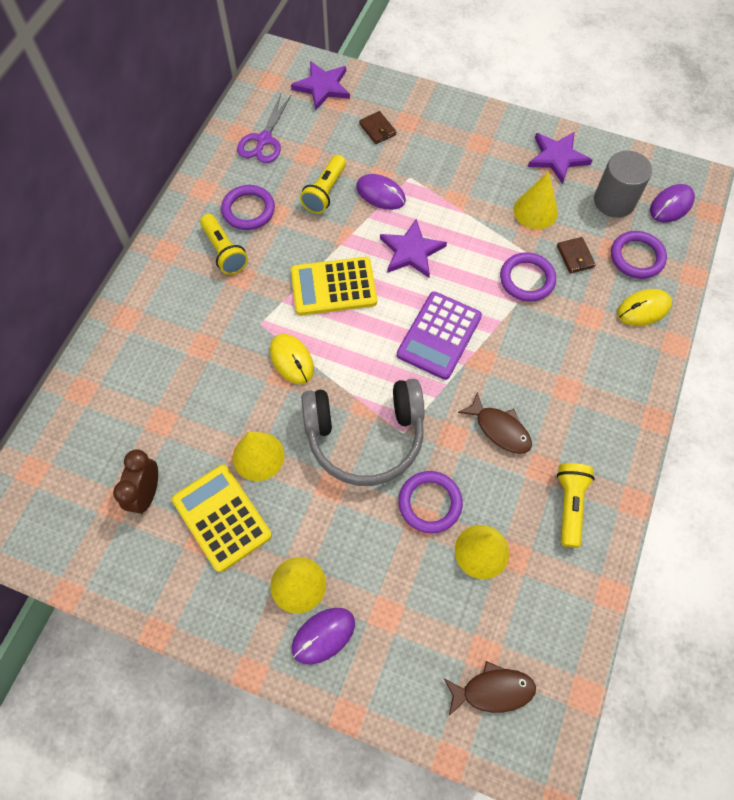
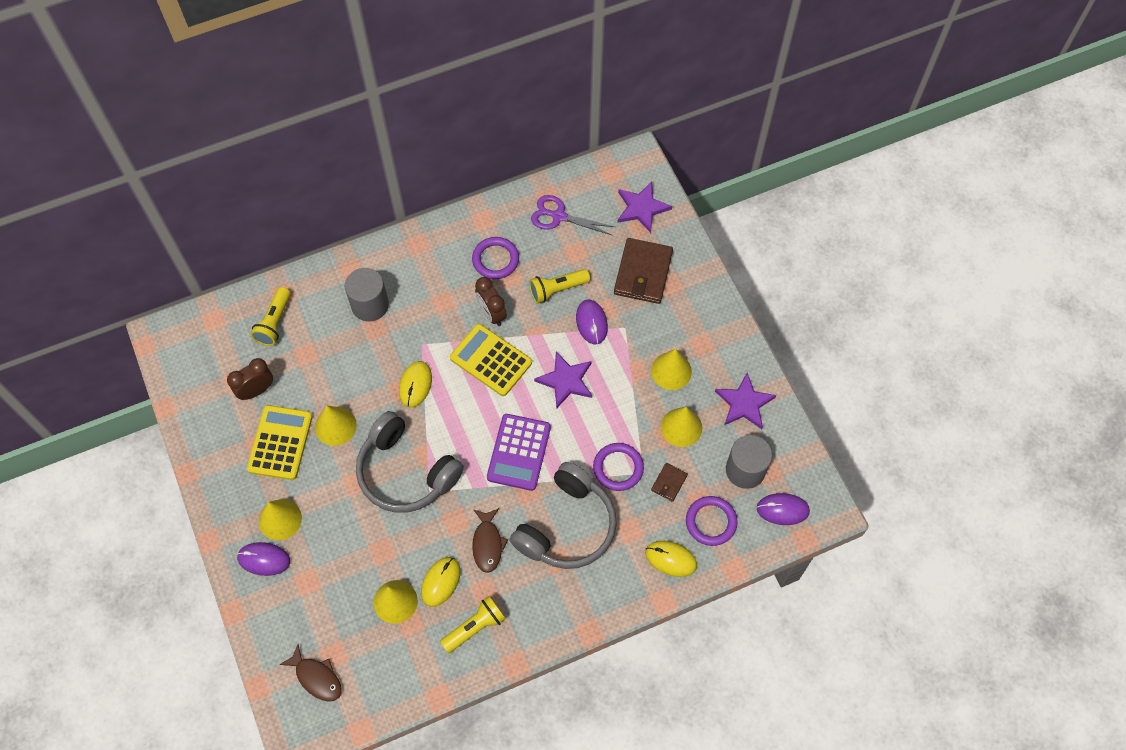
camera: 45 degrees right, 0 degrees up
yellow flashlight [200,214,248,275] -> yellow flashlight moved to [250,287,291,346]
purple scissors [237,94,291,163] -> purple scissors turned 45 degrees clockwise [531,195,615,235]
brown wallet [359,111,396,144] -> brown wallet [614,238,673,304], size x2.06
purple calculator [397,292,482,380] -> purple calculator turned 60 degrees counterclockwise [487,414,551,491]
purple ring [398,471,463,533] -> none
none -> grey cylinder [345,268,389,322]
none -> yellow mouse [421,557,461,607]
none -> brown clock [475,277,507,326]
none -> grey headphones [510,462,617,569]
none -> yellow cone [651,349,692,390]

